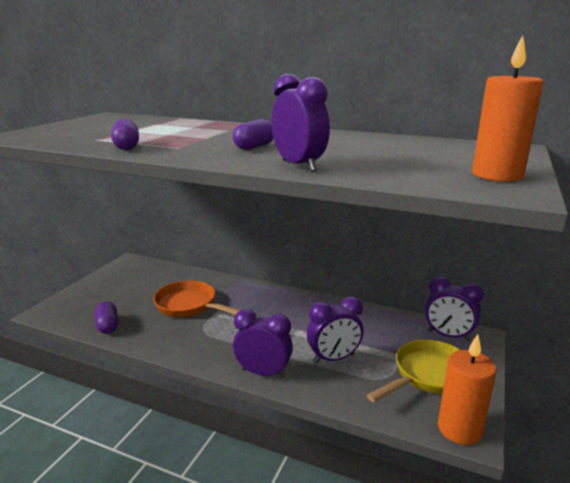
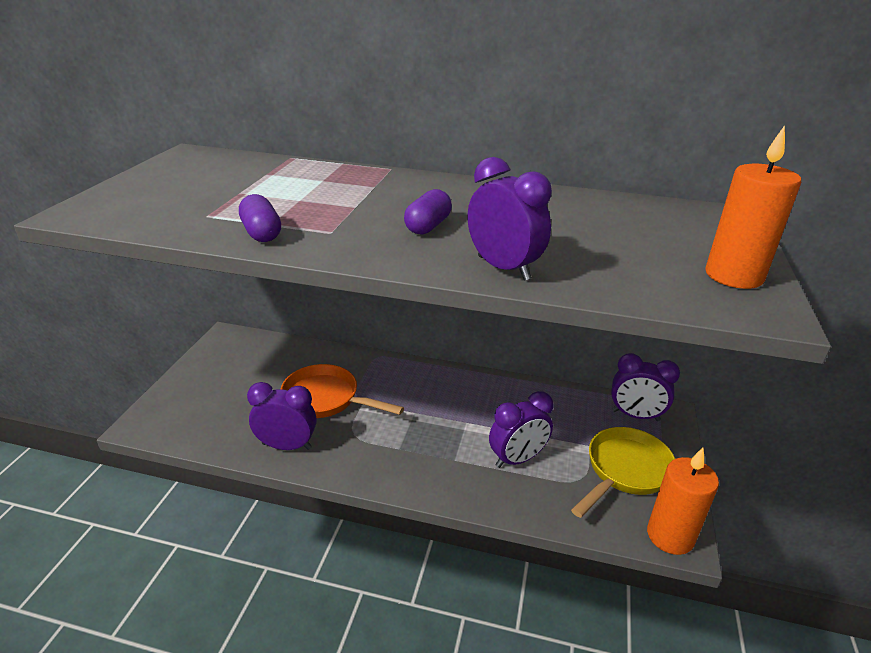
camera: 10 degrees left, 10 degrees up
purple capsule [95,302,118,334] -> none
purple clock [233,309,293,378] -> purple clock moved to [247,382,316,450]

